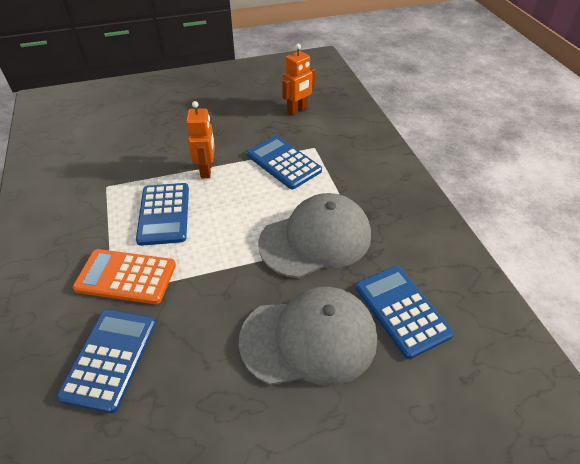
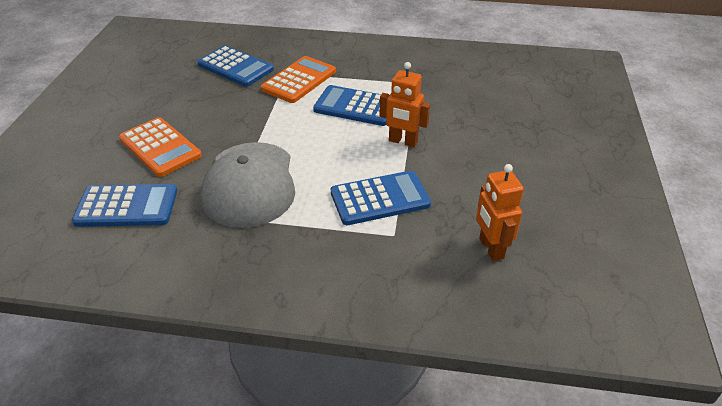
camera: 115 degrees right, 5 degrees down
grey cap [239,287,377,385] -> orange calculator [119,117,202,177]

